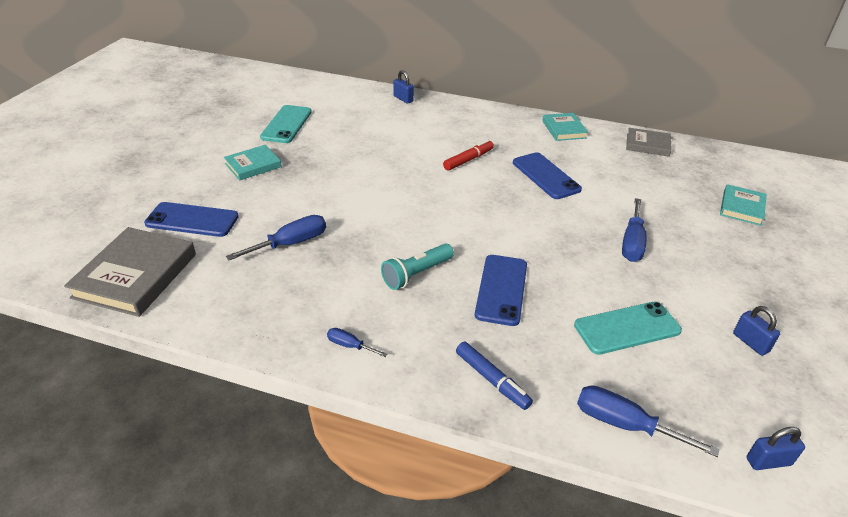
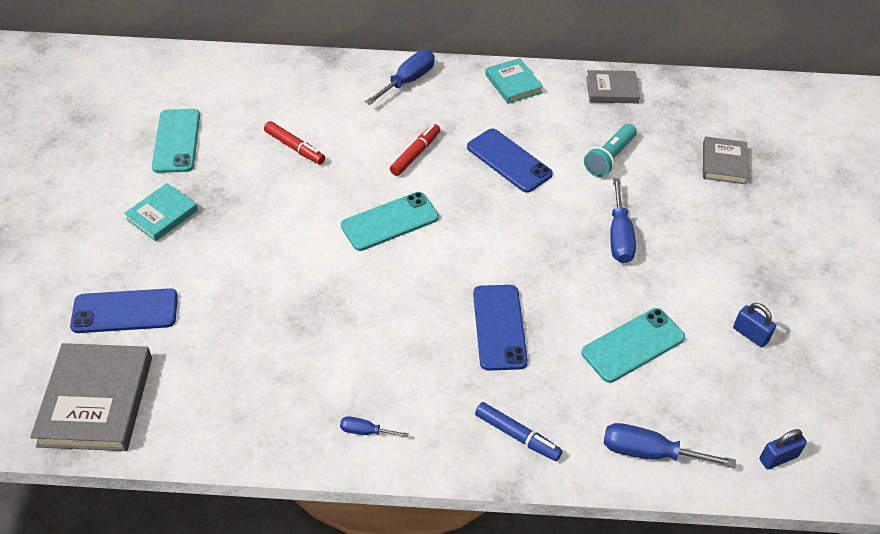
camera: 15 degrees left, 10 degrees up
blue screwdriver [226,215,326,260] -> blue screwdriver moved to [365,50,435,105]
turquoise flashlight [381,244,454,290] -> turquoise flashlight moved to [584,124,637,177]
blue padlock [393,70,414,104] -> none
turquoise book [720,184,766,226] -> grey book [703,137,748,184]
none -> red marker [264,121,325,164]
none -> turquoise phone [341,192,439,251]

